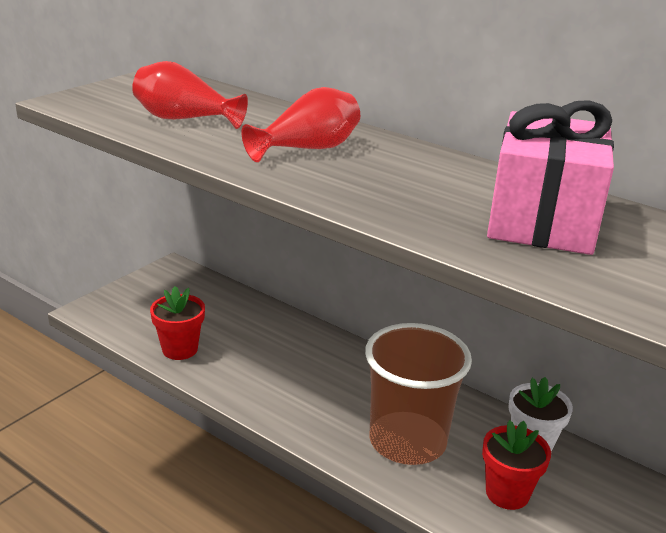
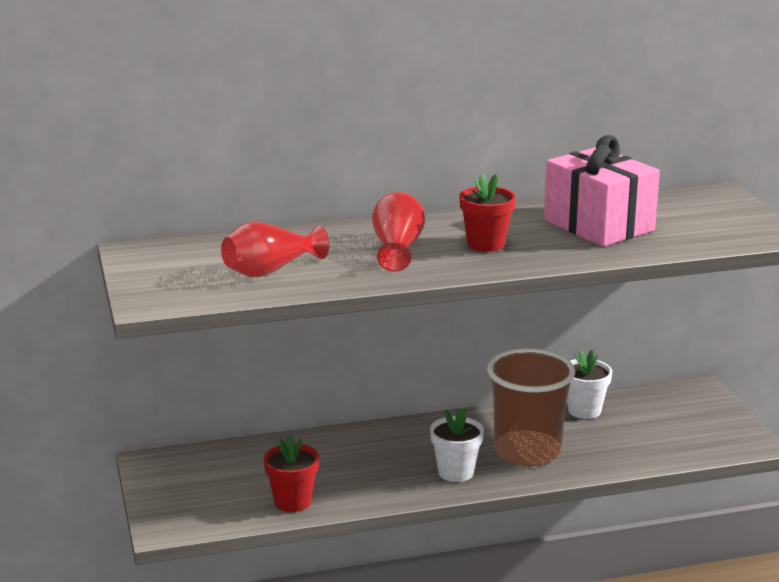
camera: 50 degrees left, 5 degrees down
red flower pot [482,420,551,510] -> red flower pot moved to [459,174,516,252]
none -> white flower pot [430,408,484,482]

